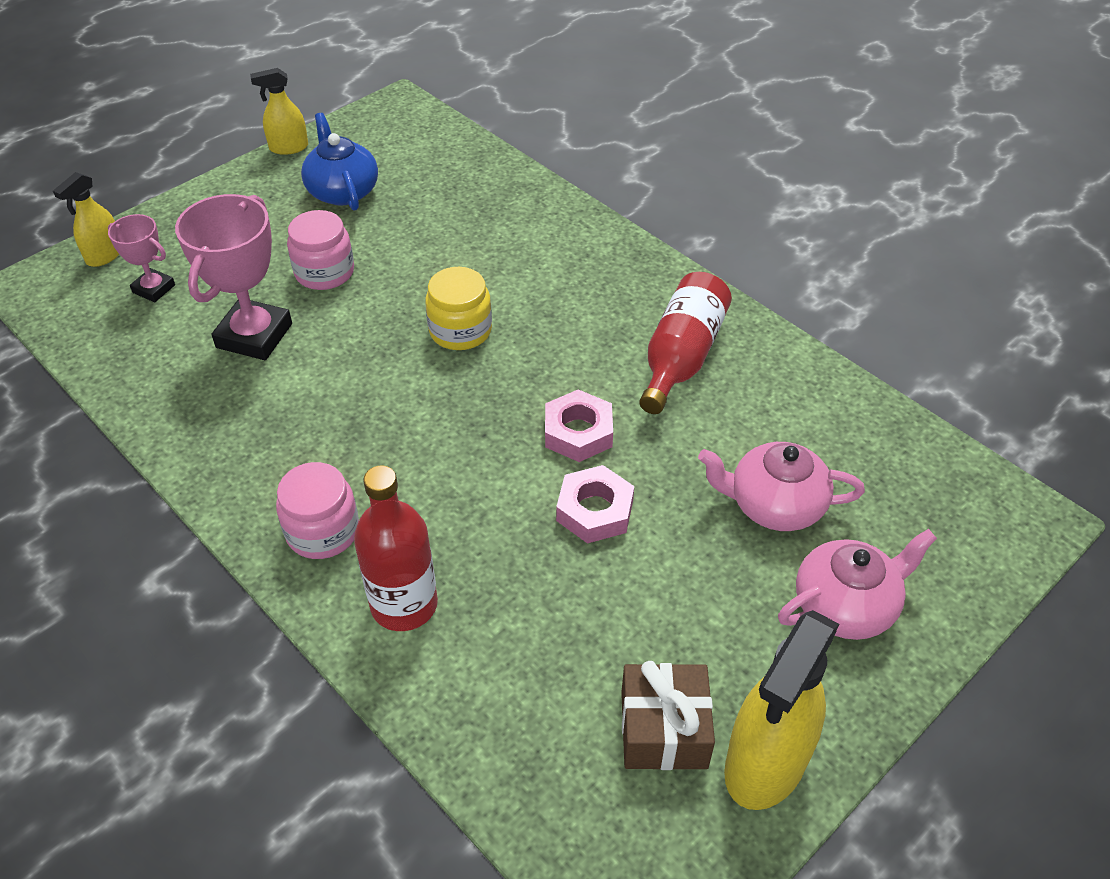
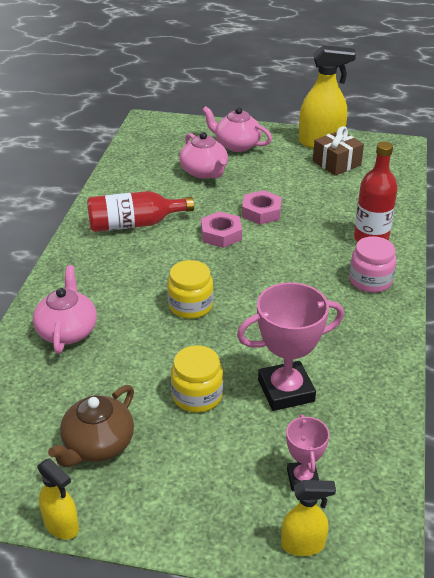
camera: 125 degrees left, 10 degrees down
pink jar [287,210,354,290] -> yellow jar [171,345,223,412]
blue teapot [301,113,378,211] -> brown teapot [48,385,134,468]
none -> pink teapot [33,265,97,354]

